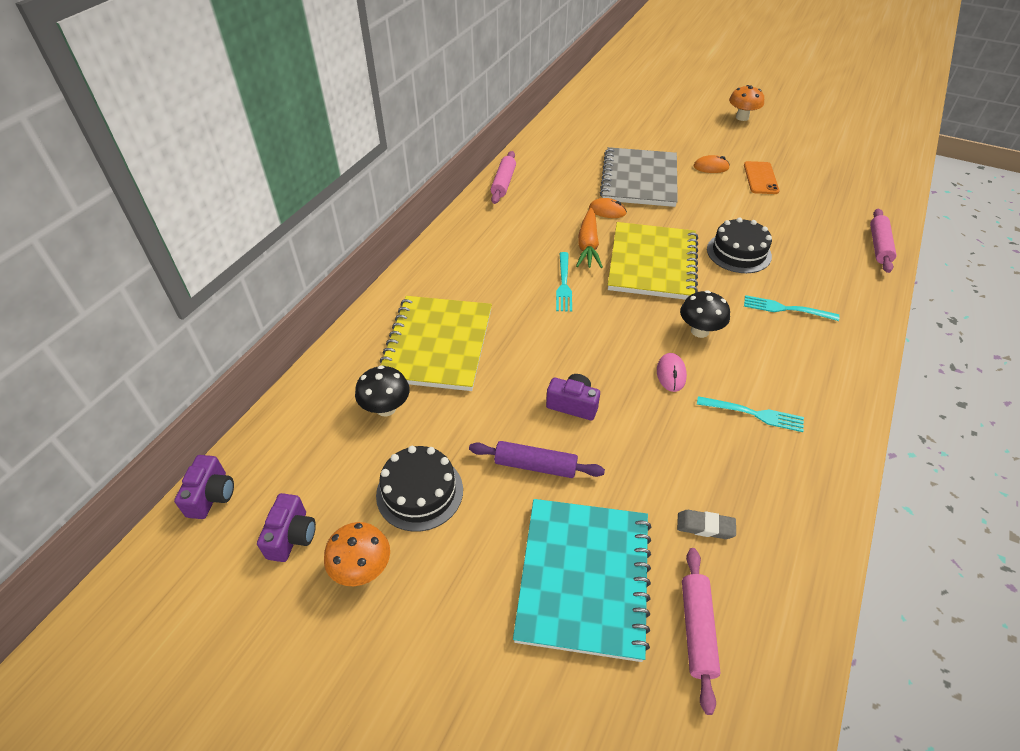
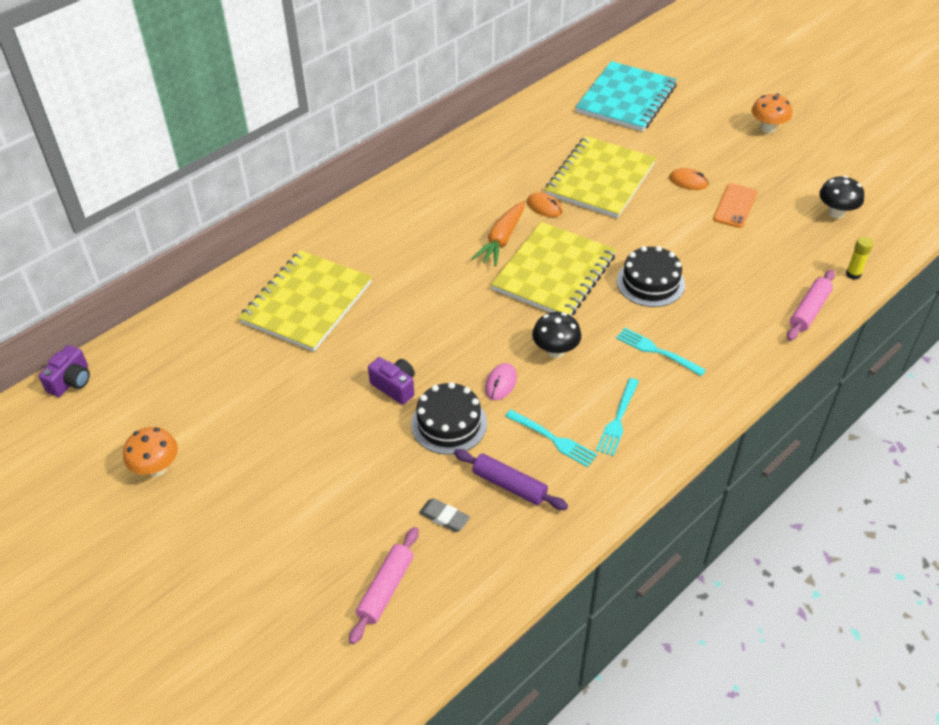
camera: 20 degrees right, 0 degrees up
purple camera [257,493,316,562] -> none
black mushroom [355,366,410,416] -> black mushroom moved to [819,176,864,218]
black cake [376,446,463,532] -> black cake moved to [411,382,487,455]
purple rolling pin [469,441,605,478] -> purple rolling pin moved to [454,449,568,510]
pink rolling pin [491,151,516,204] -> none
turquoise notebook [513,499,651,662] -> turquoise notebook moved to [576,61,677,132]
turquoise fork [556,252,572,312] -> turquoise fork moved to [596,378,639,456]
grey notebook [600,147,678,207] -> yellow notebook [545,136,656,218]
none -> yellow glue stick [846,237,873,280]

